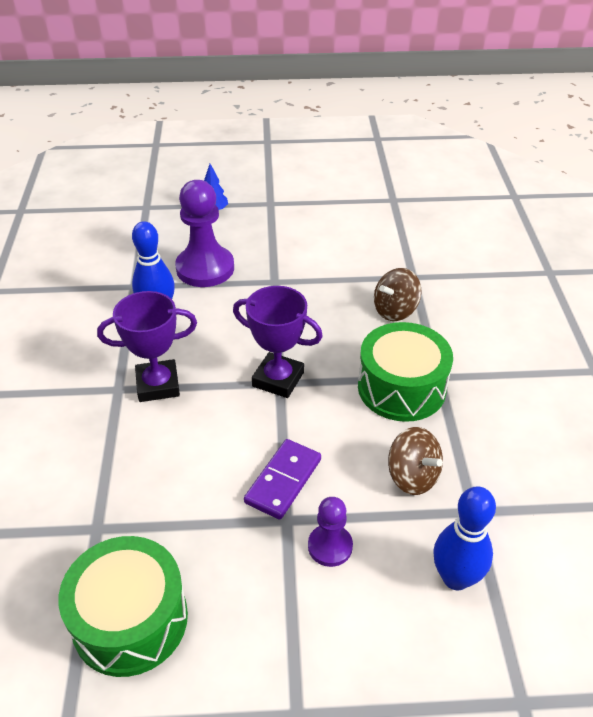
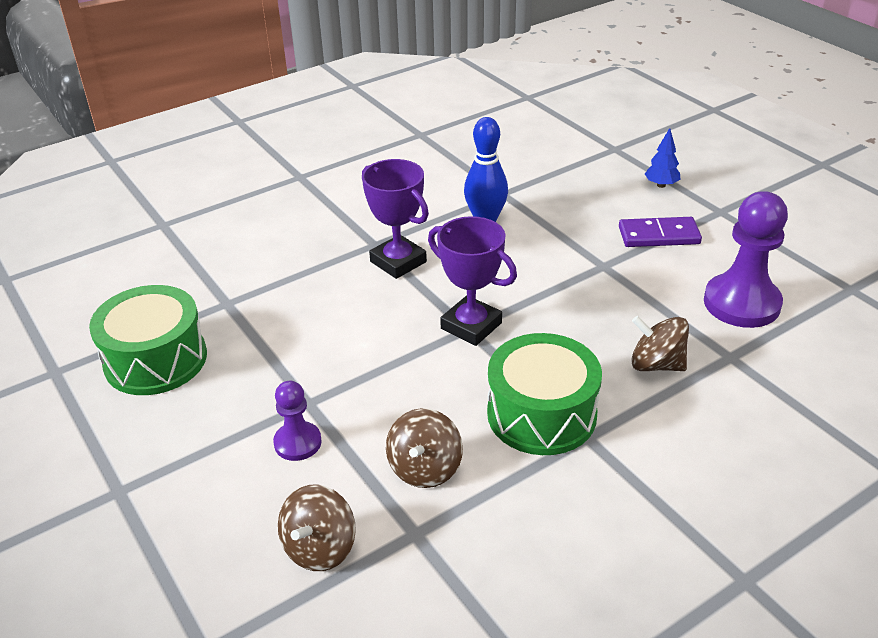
camera: 60 degrees right, 5 degrees down
purple pawn [175,180,234,287] -> purple pawn moved to [704,191,788,328]
purple trophy [233,286,323,398] -> purple trophy turned 45 degrees counterclockwise [428,216,517,346]
purple domino [244,439,321,520] -> purple domino moved to [619,217,702,247]
blue bowling pin [433,486,496,591] -> brown spinning top [278,484,356,571]

